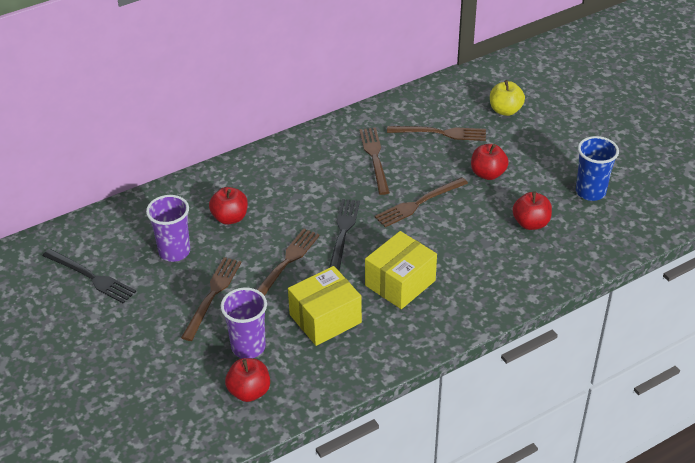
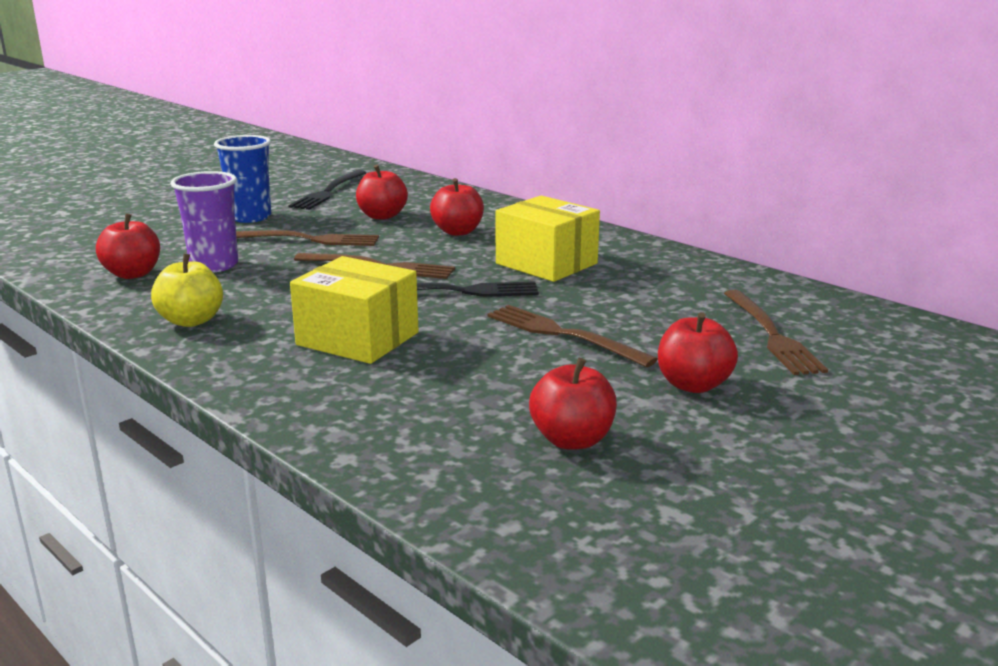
camera: 75 degrees right, 20 degrees down
purple cup [146,195,190,262] -> red apple [356,165,408,220]
yellow box [288,266,362,346] -> yellow box moved to [496,196,600,282]
brown fork [359,128,390,195] -> none
yellow apple [490,80,525,116] -> yellow apple moved to [151,254,223,327]
blue cup [576,136,619,201] -> blue cup moved to [214,135,271,223]

